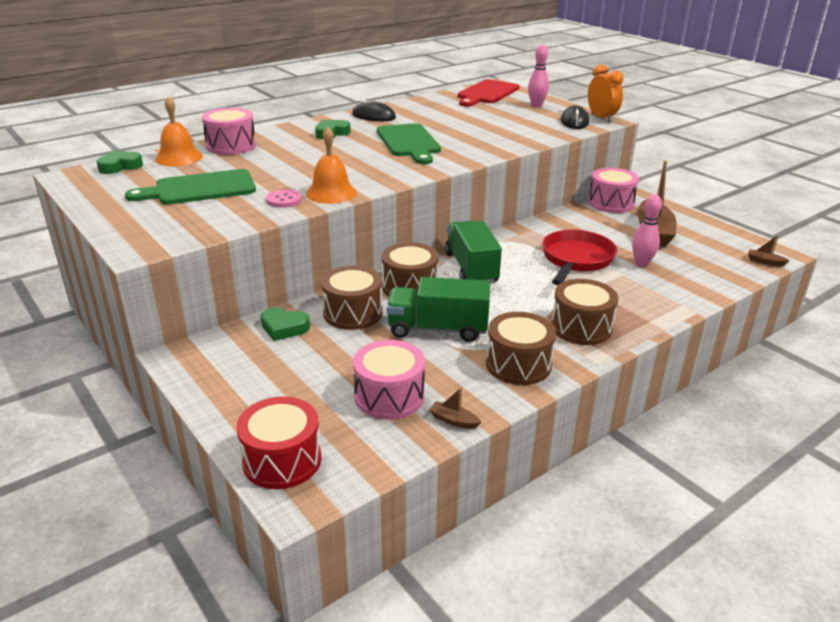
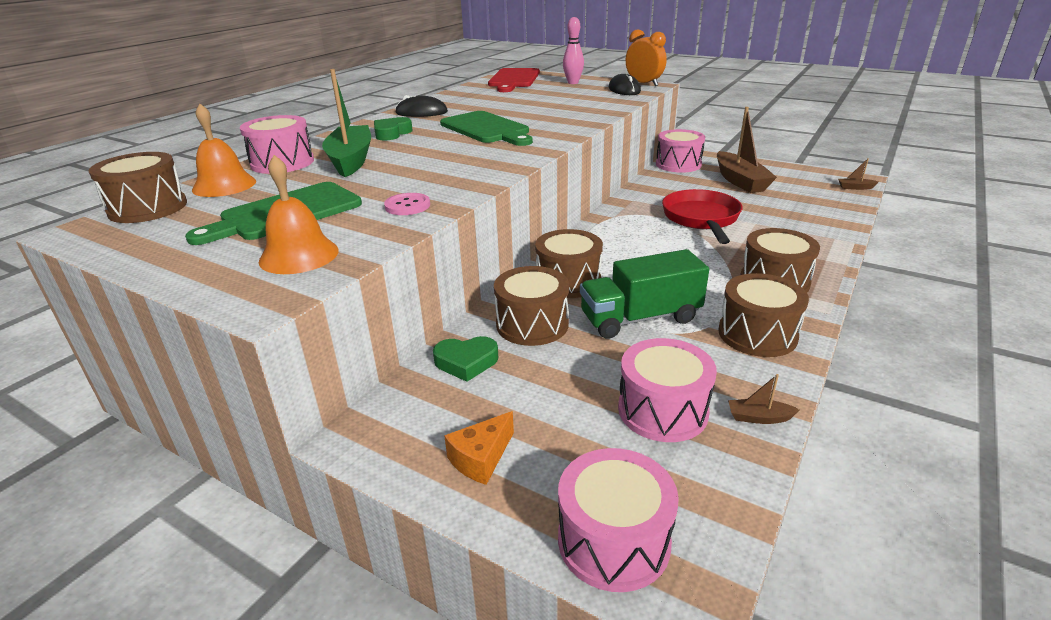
camera: 20 degrees left, 0 degrees up
green heart [97,151,143,174] -> brown drum [88,152,187,223]
red drum [236,396,321,489] -> pink drum [558,448,679,592]
orange bell [306,127,357,204] -> orange bell moved to [259,155,339,274]
green truck [445,221,502,284] -> none
pink bowling pin [632,195,662,267] -> none
none -> green boat [322,69,371,177]
none -> orange cheese [444,411,514,485]

